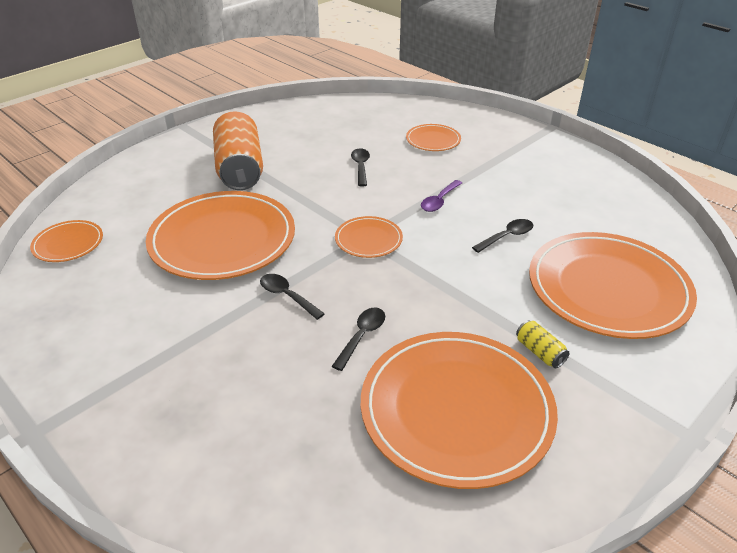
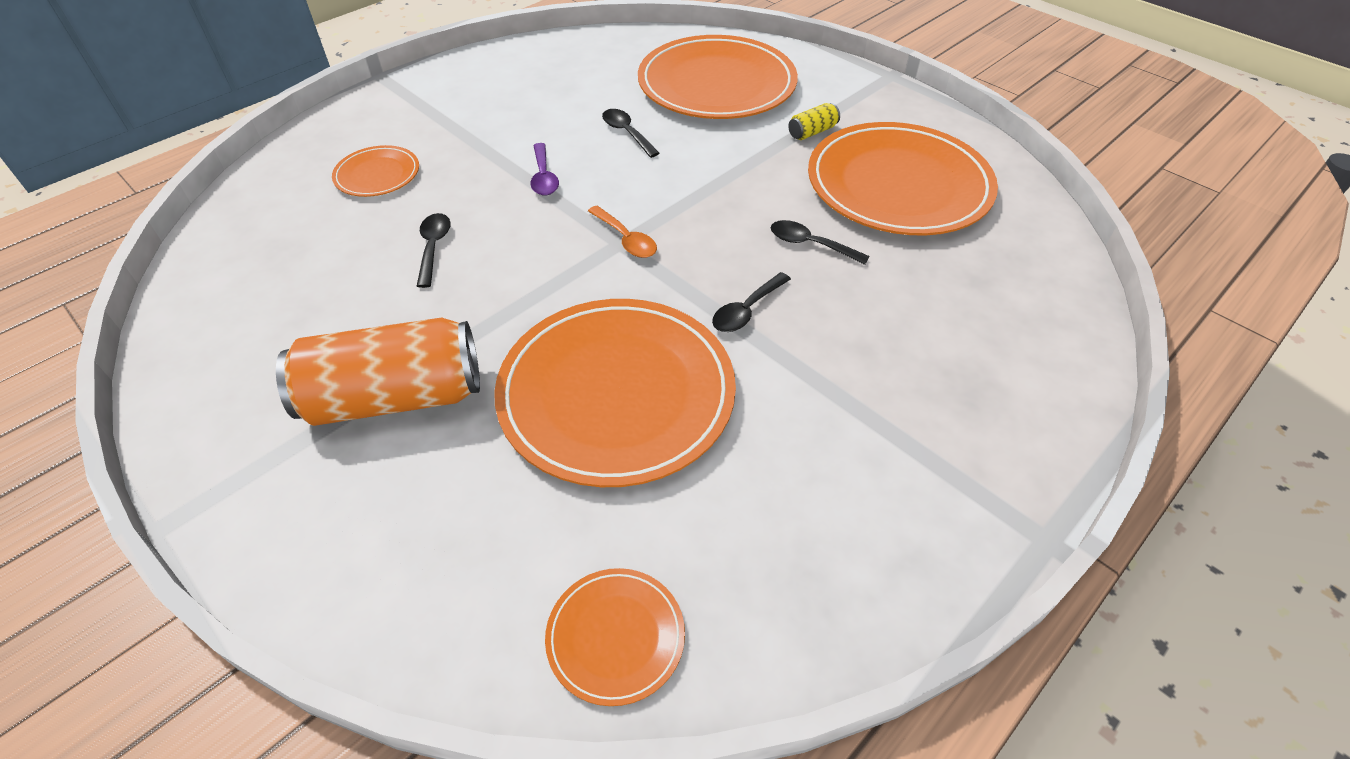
camera: 90 degrees left, 10 degrees up
orange plate [335,216,403,258] -> orange spoon [588,206,657,258]
black spoon [351,148,370,187] -> black spoon turned 90 degrees clockwise [417,213,451,288]
purple spoon [421,180,462,212] -> purple spoon turned 45 degrees clockwise [530,143,559,196]

